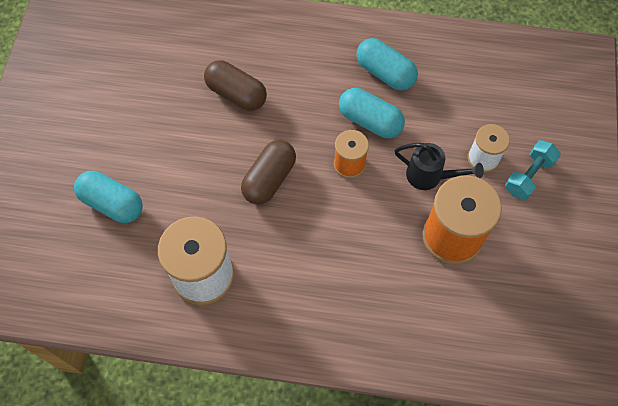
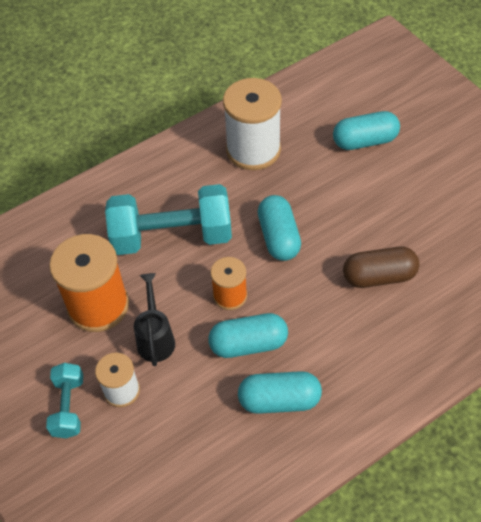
camera: 140 degrees right, 10 degrees down
brown capsule [241,140,296,205] -> turquoise capsule [258,195,301,261]
black watering can [394,143,484,190] -> black watering can turned 105 degrees clockwise [134,273,175,366]
none -> turquoise dumbbell [105,184,232,255]

